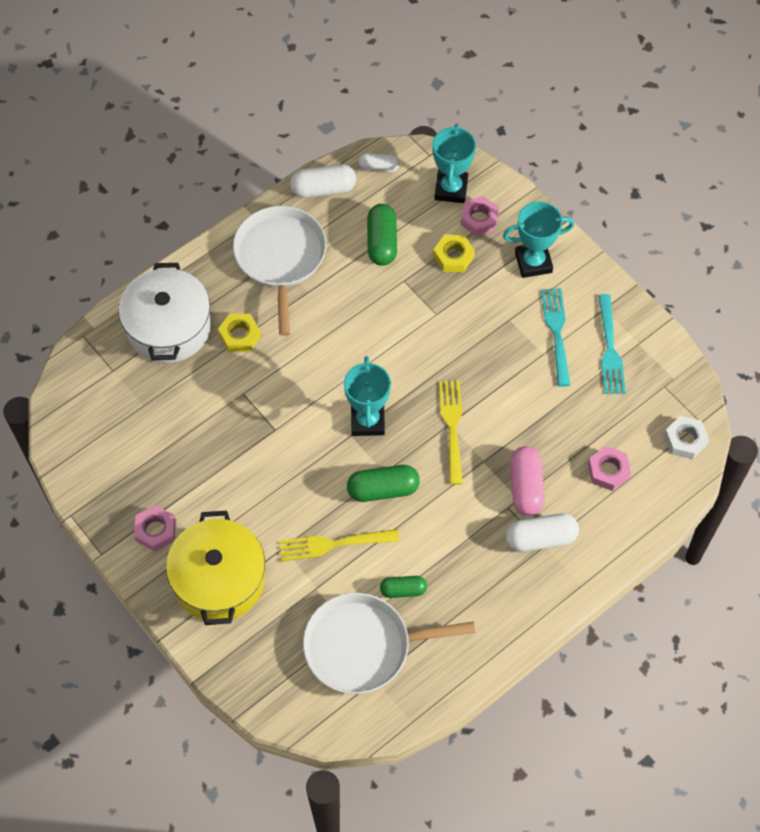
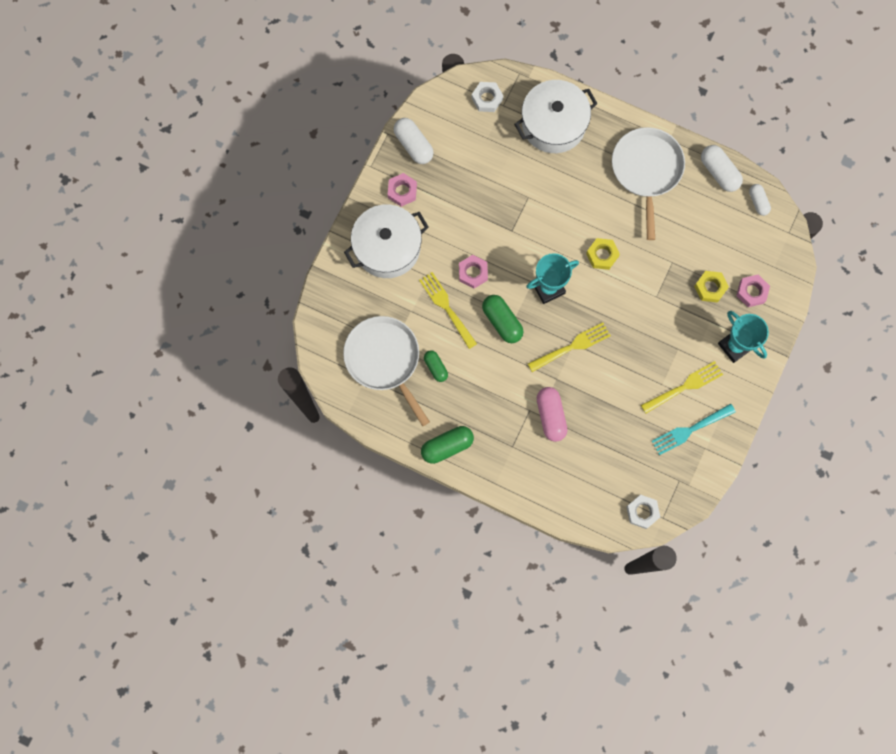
camera: 65 degrees right, 15 degrees up
yellow pot [166,511,265,625] -> white pot [344,204,428,278]
yellow nut [218,313,261,352] -> yellow nut moved to [586,238,620,270]
white pan [233,206,327,336] -> white pan turned 60 degrees counterclockwise [612,127,685,240]
green capsule [367,204,397,266] -> green capsule moved to [421,426,474,464]
turquoise trophy [432,123,476,203] -> none
white capsule [505,513,579,552] -> white capsule moved to [394,118,434,164]
pink capsule [510,446,545,516] -> pink capsule turned 75 degrees counterclockwise [537,387,567,442]
turquoise fork [541,288,570,387] -> yellow fork [641,361,723,413]
pink nut [588,446,631,491] -> pink nut moved to [459,255,488,289]
none -> white nut [472,82,503,112]

